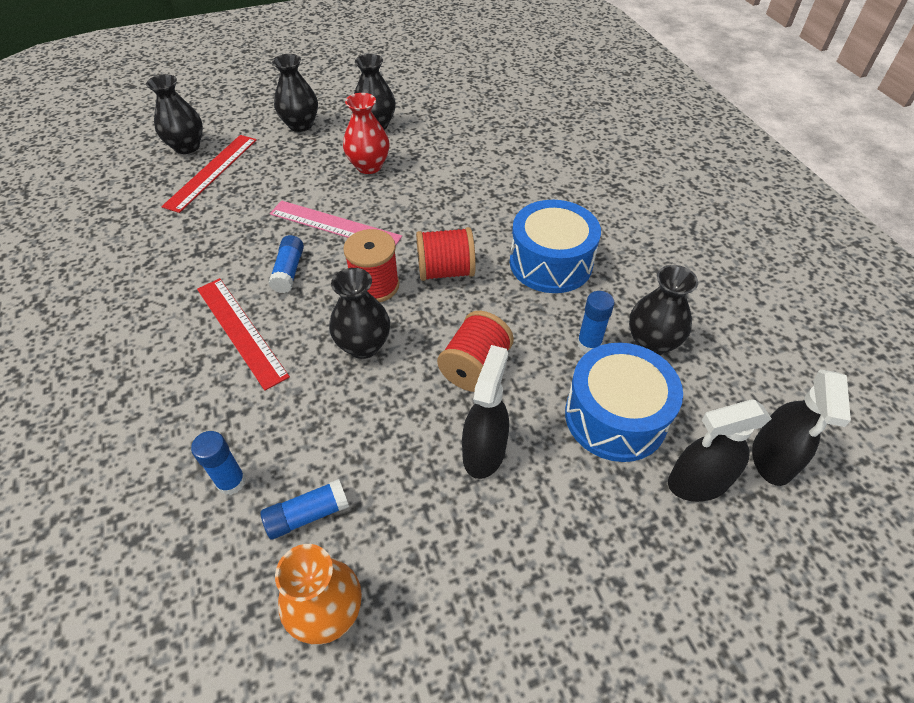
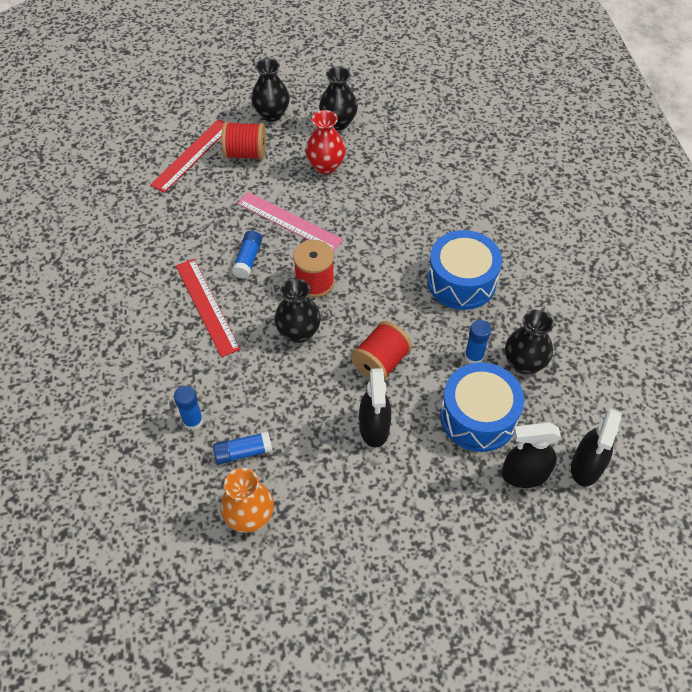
camera: 10 degrees right, 5 degrees up
black vase [146,74,203,154] -> none
red spool [416,227,476,281] -> red spool moved to [221,122,266,160]
black spray bottle [462,345,509,479] -> black spray bottle turned 150 degrees clockwise [359,368,391,447]

